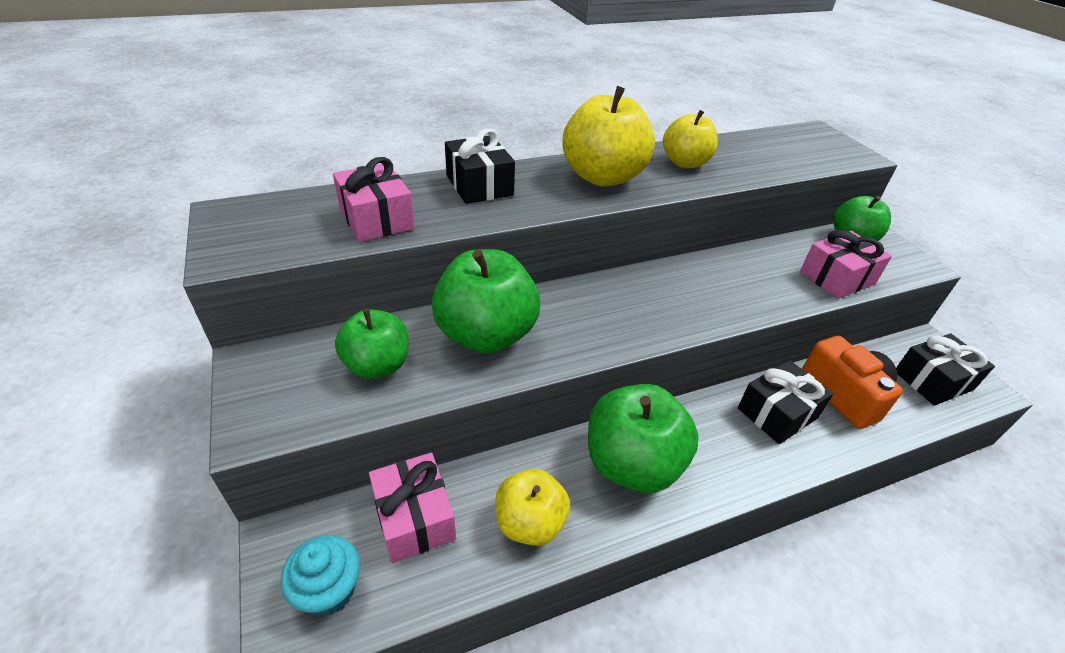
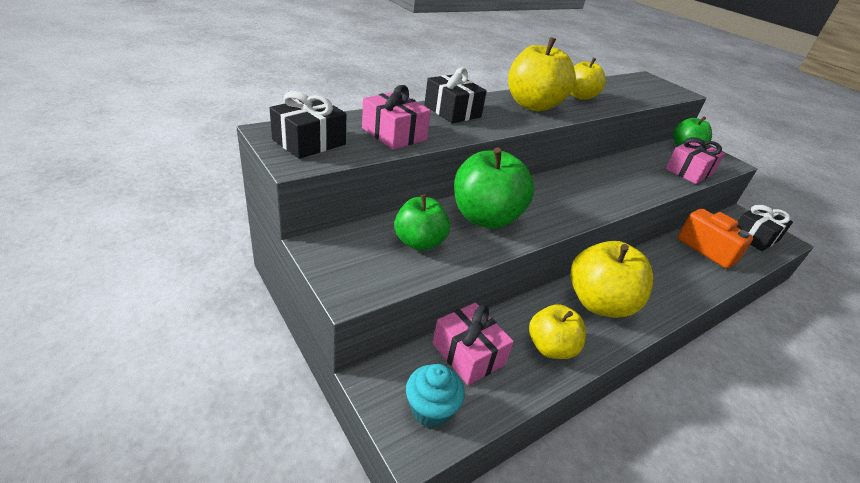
camera: 15 degrees left, 5 degrees down
green apple [588,384,699,493] -> yellow apple [571,241,653,318]
black gift [738,360,834,444] -> black gift moved to [270,91,346,159]

